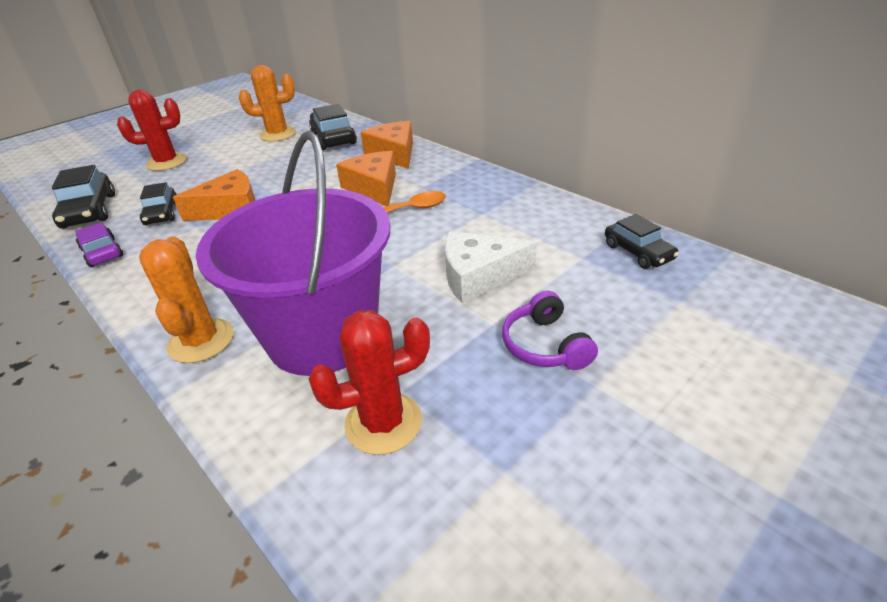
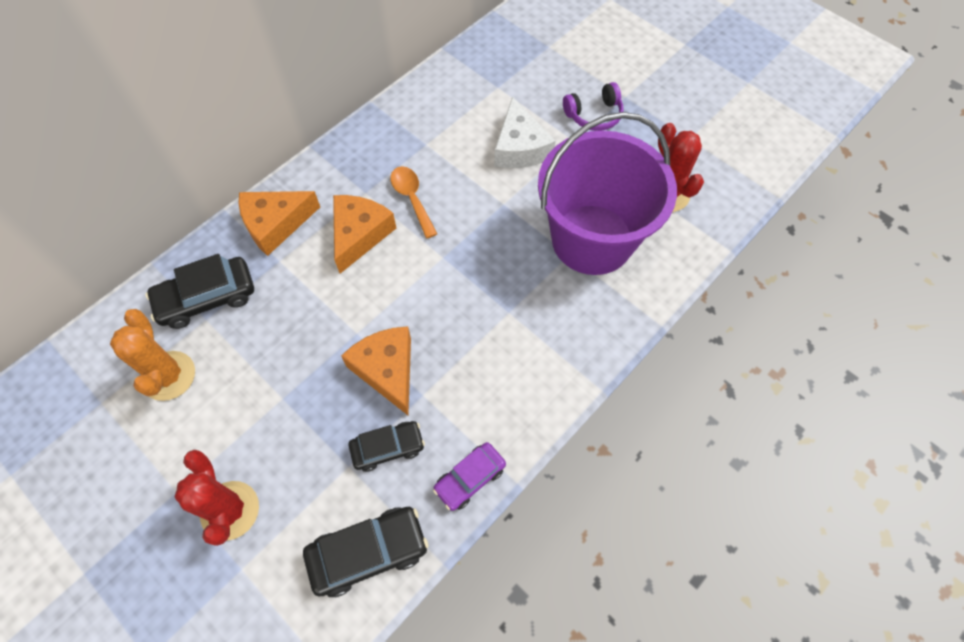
camera: 95 degrees left, 25 degrees up
orange cactus [139,236,234,363] -> none
orange cheese [336,151,396,206] -> orange cheese turned 135 degrees clockwise [333,195,396,274]
black car [605,214,679,269] -> none

